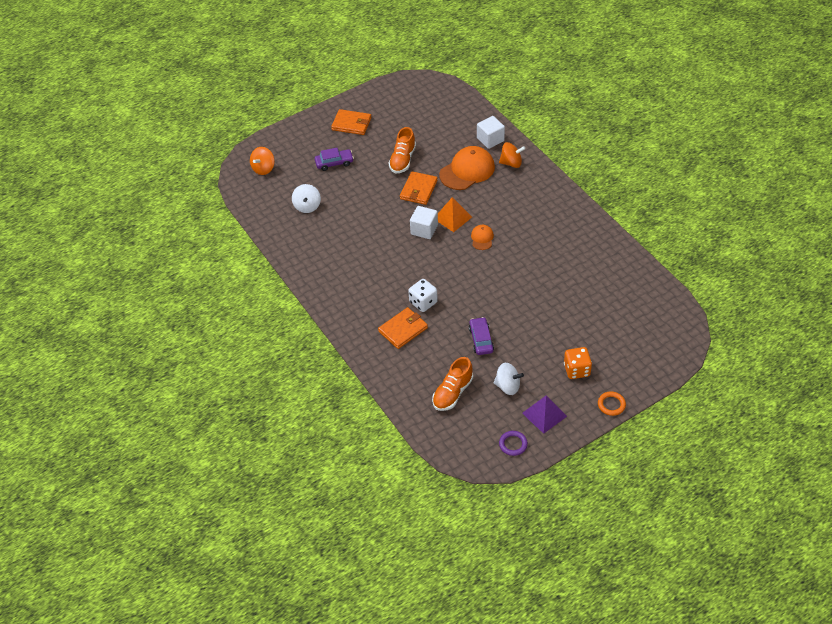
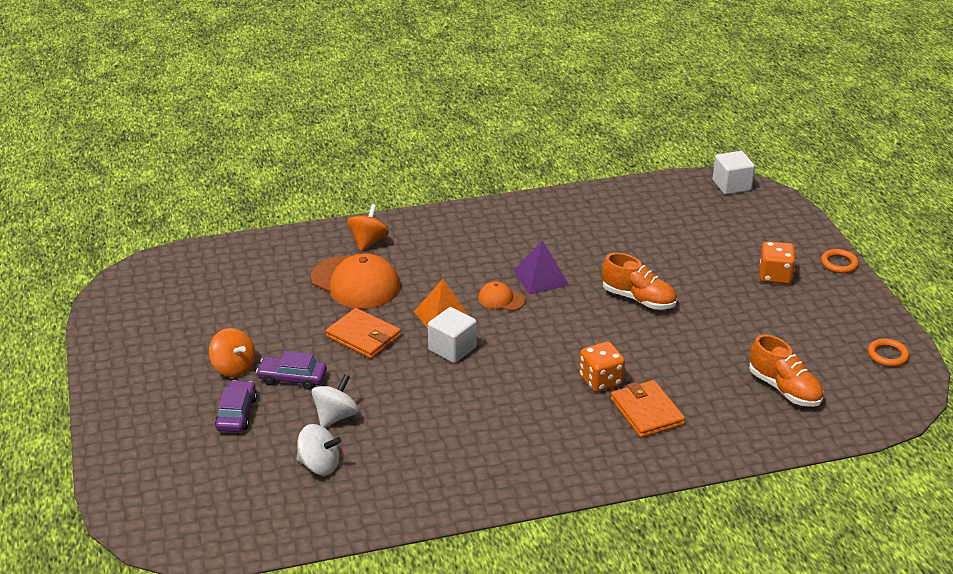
camera: 75 degrees left, 15 degrees down
orange spinning top [250,147,275,175] -> orange spinning top moved to [209,328,255,377]
orange wallet [331,109,371,135] -> none
orange shoe [389,127,416,173] -> orange shoe moved to [602,253,677,310]
white dice [408,279,438,312] -> orange dice [579,342,625,392]
orange cap [439,146,495,190] -> orange cap turned 150 degrees clockwise [311,253,400,309]
purple car [469,317,494,355] -> purple car moved to [256,351,327,390]
white cube [477,116,505,149] -> white cube moved to [713,151,755,195]
white spinning top [494,363,524,395] -> white spinning top moved to [311,374,359,428]
purple ring [499,431,528,456] -> orange ring [868,338,909,367]
purple pyramid [522,395,567,434] -> purple pyramid moved to [513,240,570,295]

